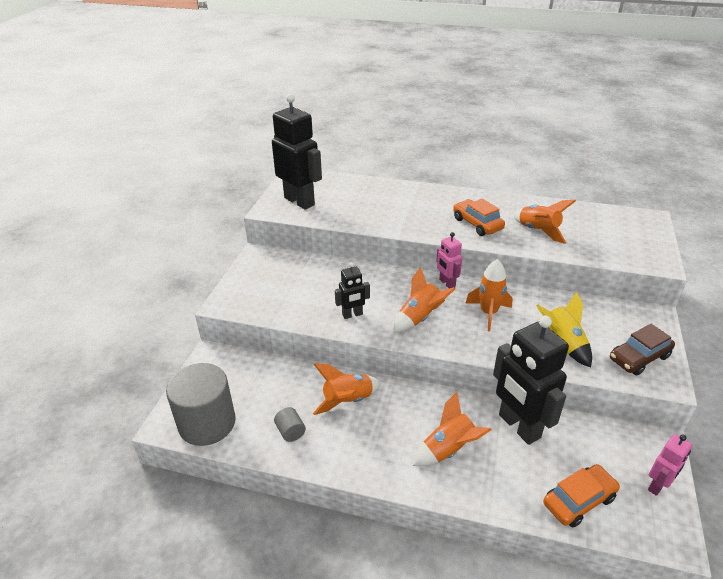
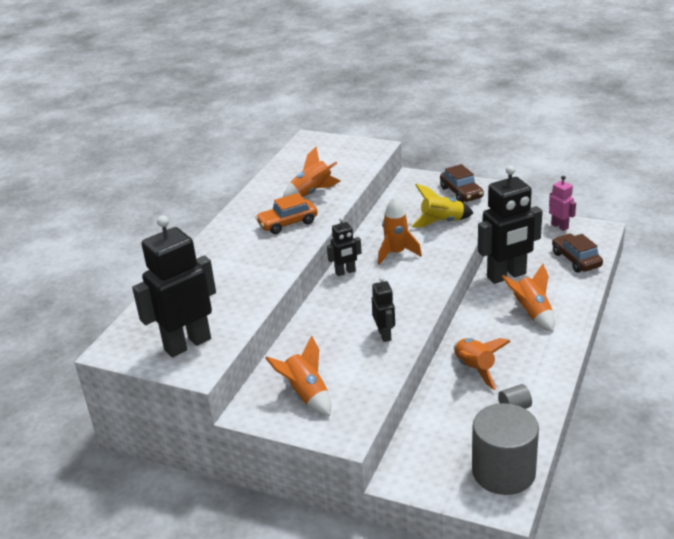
camera: 80 degrees left, 5 degrees down
orange rocket [394,266,456,333] -> orange rocket moved to [265,335,331,416]
pink robot [436,232,462,289] -> black robot [327,217,362,276]
orange car [543,464,620,528] -> brown car [552,234,603,273]

